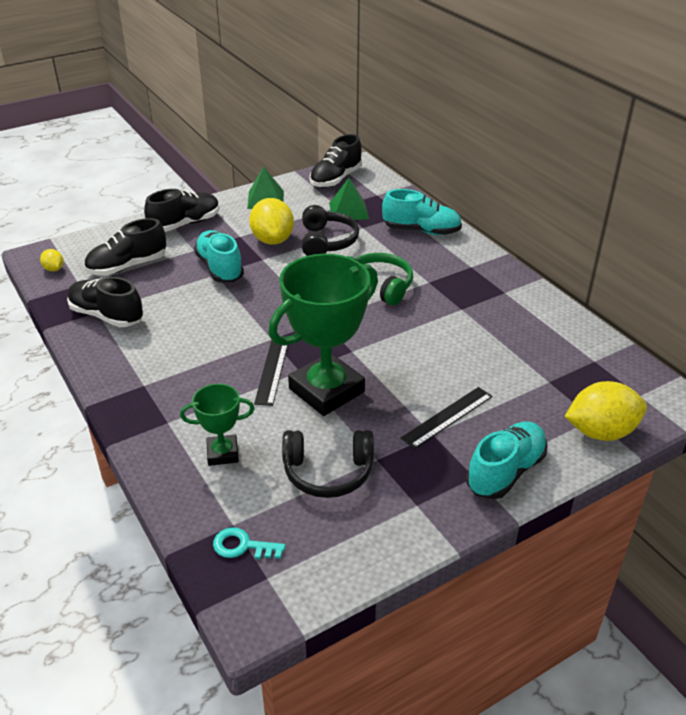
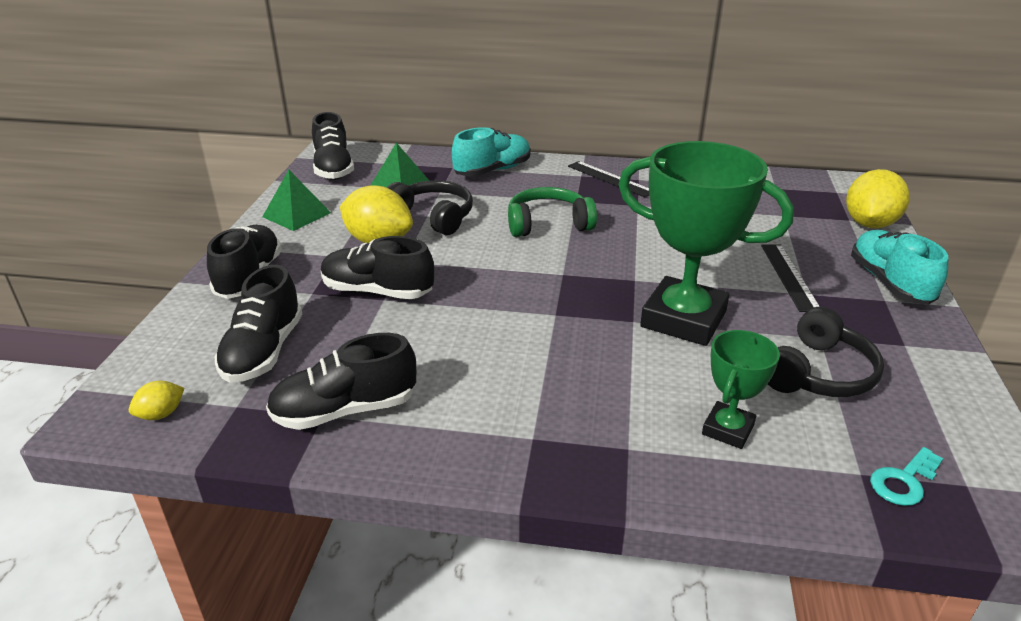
camera: 50 degrees left, 5 degrees down
yellow lemon [40,249,63,271] -> yellow lemon turned 45 degrees counterclockwise [129,381,184,420]
turquoise shoe [194,230,244,283] -> black shoe [321,236,434,299]
black ruler [254,336,288,406] -> black ruler moved to [568,161,649,197]
green trophy [268,254,378,416] -> green trophy turned 60 degrees counterclockwise [619,141,794,346]

